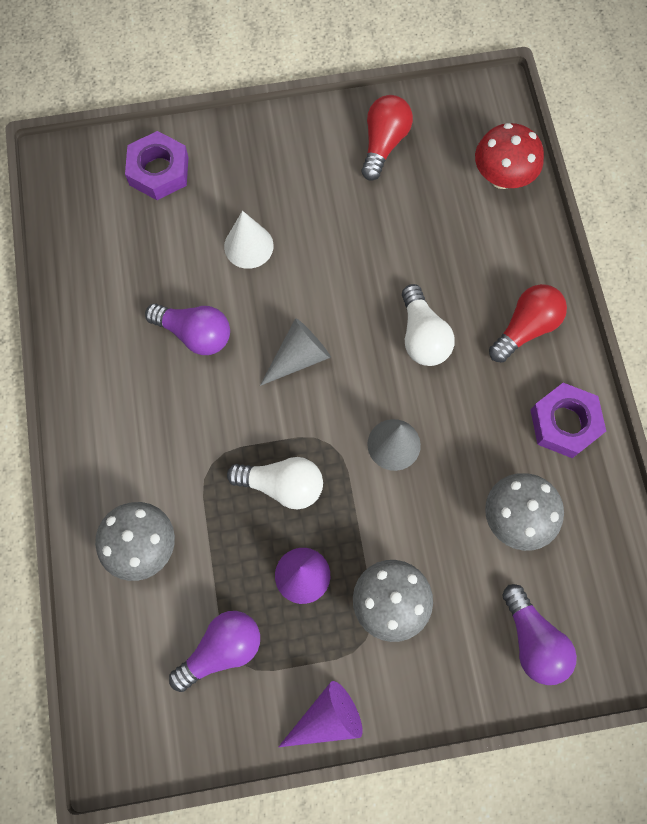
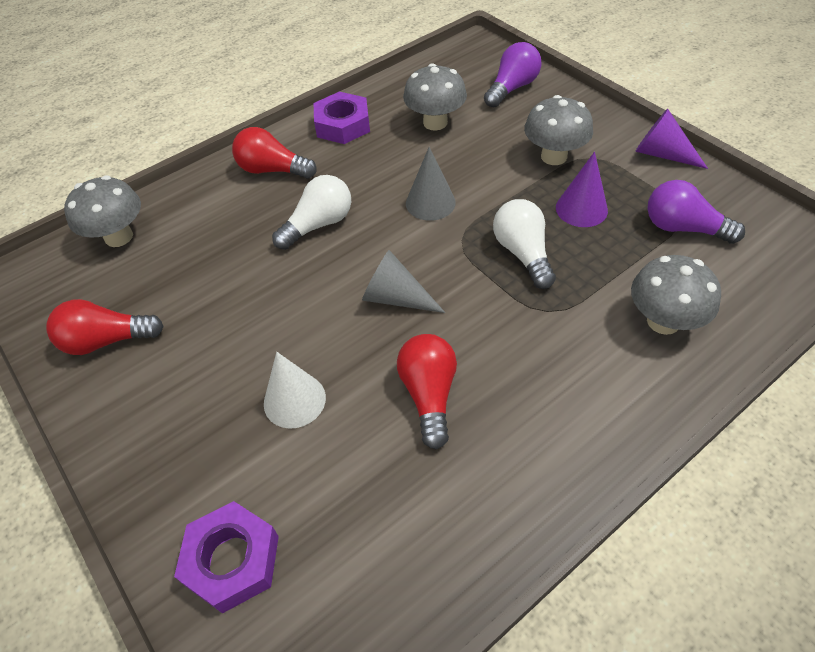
camera: 115 degrees left, 20 degrees down
purple light bulb [145,304,230,355] -> red light bulb [397,334,457,449]
red mushroom [475,123,544,189] -> grey mushroom [64,175,141,247]

